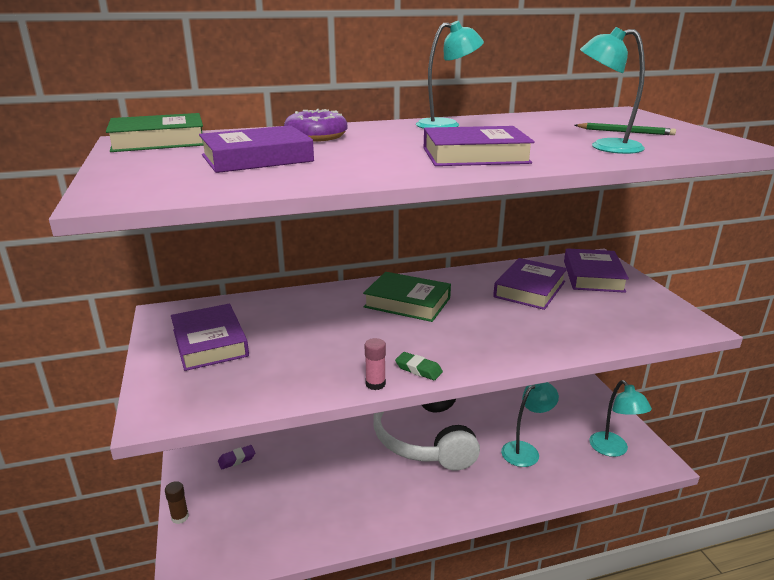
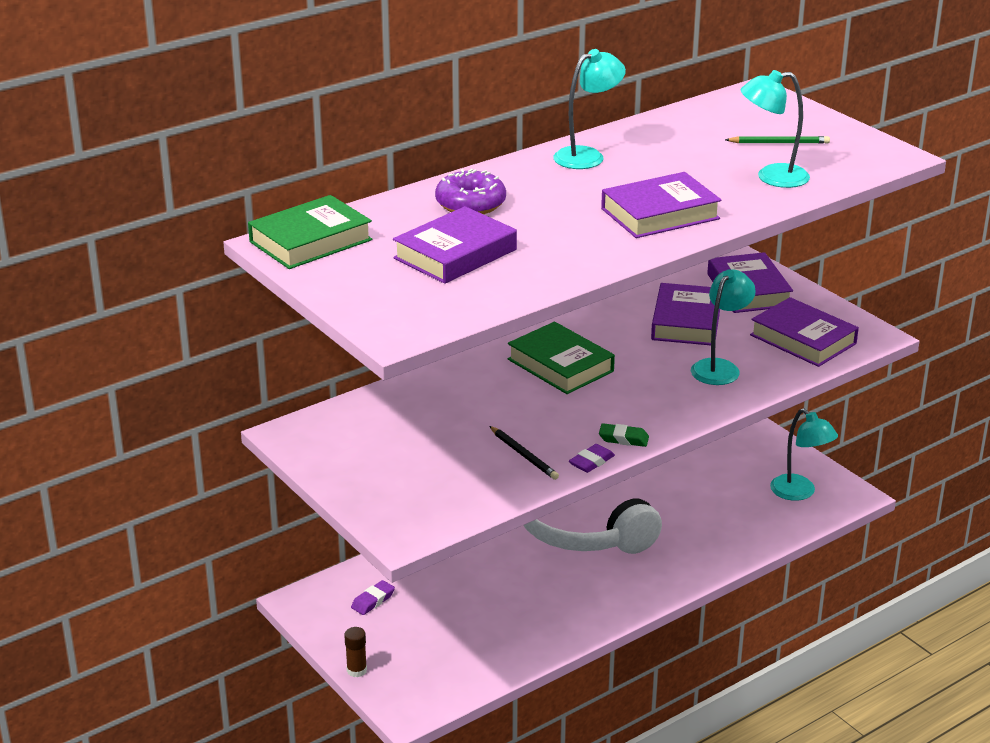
camera: 20 degrees left, 5 degrees up
purple book [171,304,249,371] -> purple book moved to [750,297,859,367]
green book [363,272,451,322] -> green book turned 45 degrees clockwise [508,322,615,394]
pink glue stick [365,338,386,390] -> purple eraser [569,444,615,473]
turquoise lamp [501,382,559,467] -> turquoise lamp moved to [691,270,756,385]
none -> black pencil [489,426,559,480]

